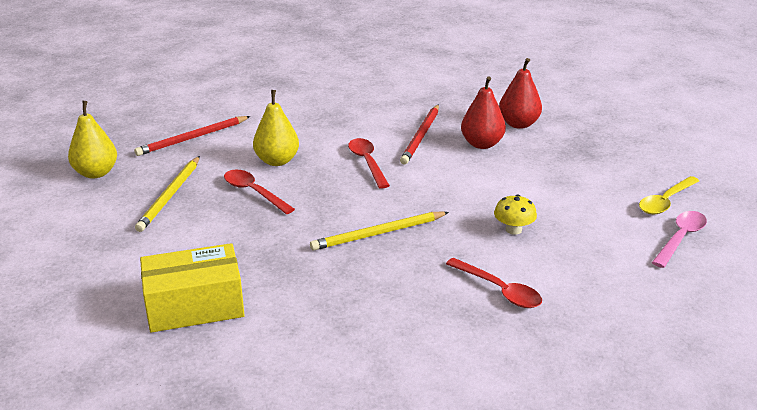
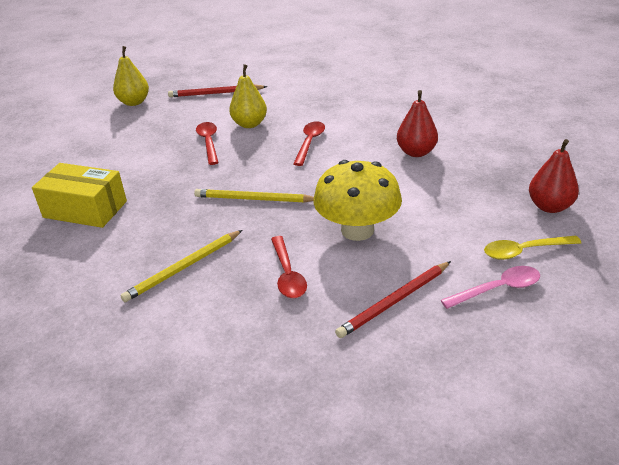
camera: 35 degrees right, 5 degrees up
yellow pencil [135,156,200,232] -> yellow pencil moved to [120,230,242,302]
red pencil [400,105,439,164] -> red pencil moved to [335,261,451,338]
yellow mushroom [494,194,537,235] -> yellow mushroom [313,160,402,241], size x2.19
red pear [499,58,542,129] -> red pear moved to [529,139,579,213]

